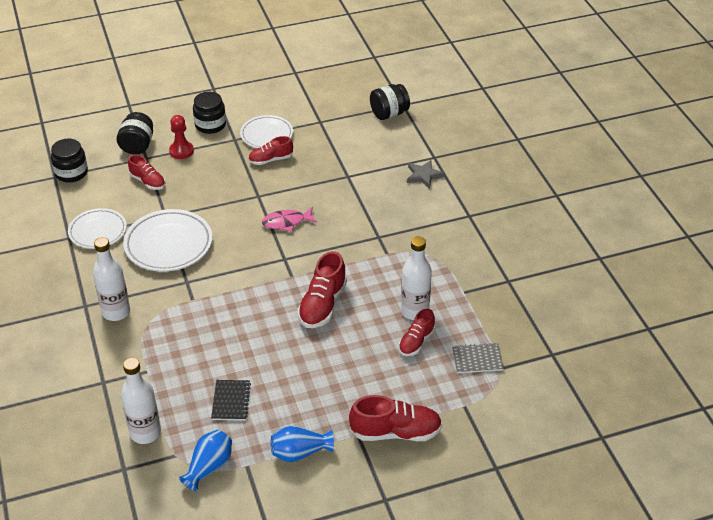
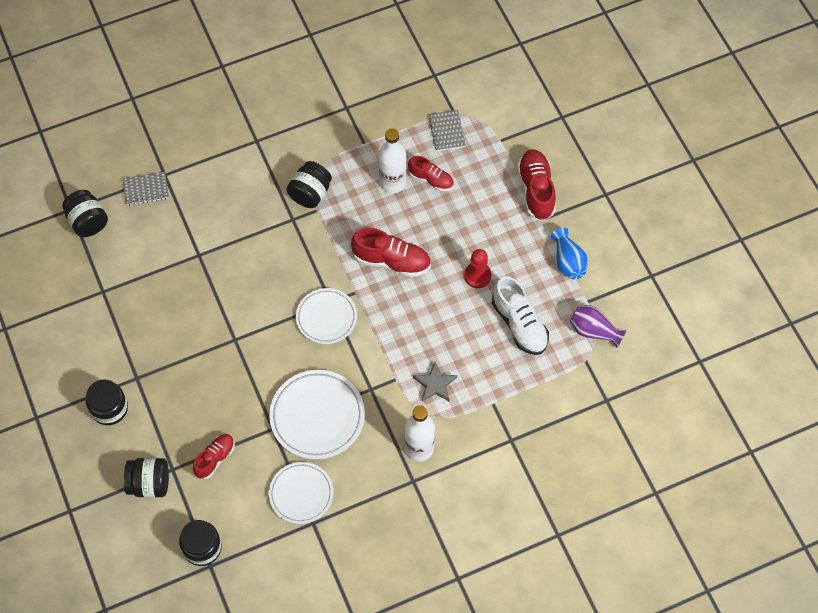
camera: 95 degrees left, 20 degrees up
white bottle [121,358,161,444] -> none
red pawn [169,115,194,159] -> red pawn moved to [464,249,491,288]
blue vase [179,430,232,491] -> purple vase [570,305,626,347]
black notebook [211,380,251,421] -> white shoe [492,276,549,355]
white plate [240,115,293,148] -> white plate moved to [296,288,357,344]
red shoe [248,136,293,165] -> none
pink fish [262,207,317,232] -> none
grey star [407,160,445,189] -> grey star moved to [413,362,457,402]
none -> grey notebook [123,172,169,205]
none -> black jar [287,161,332,208]

